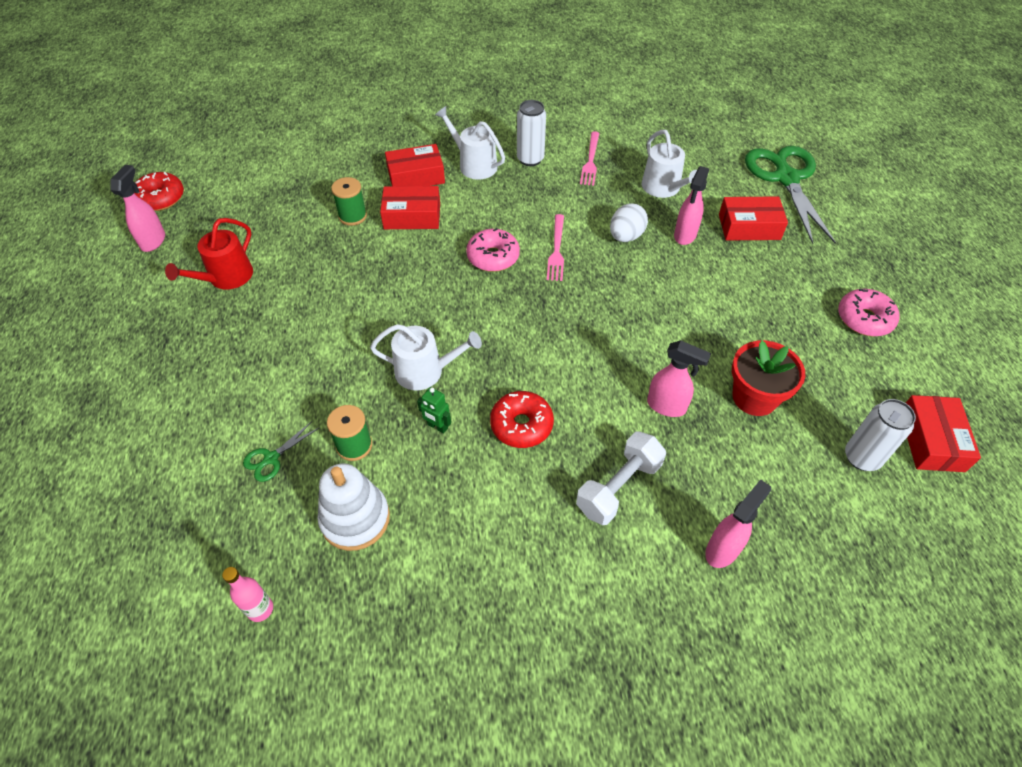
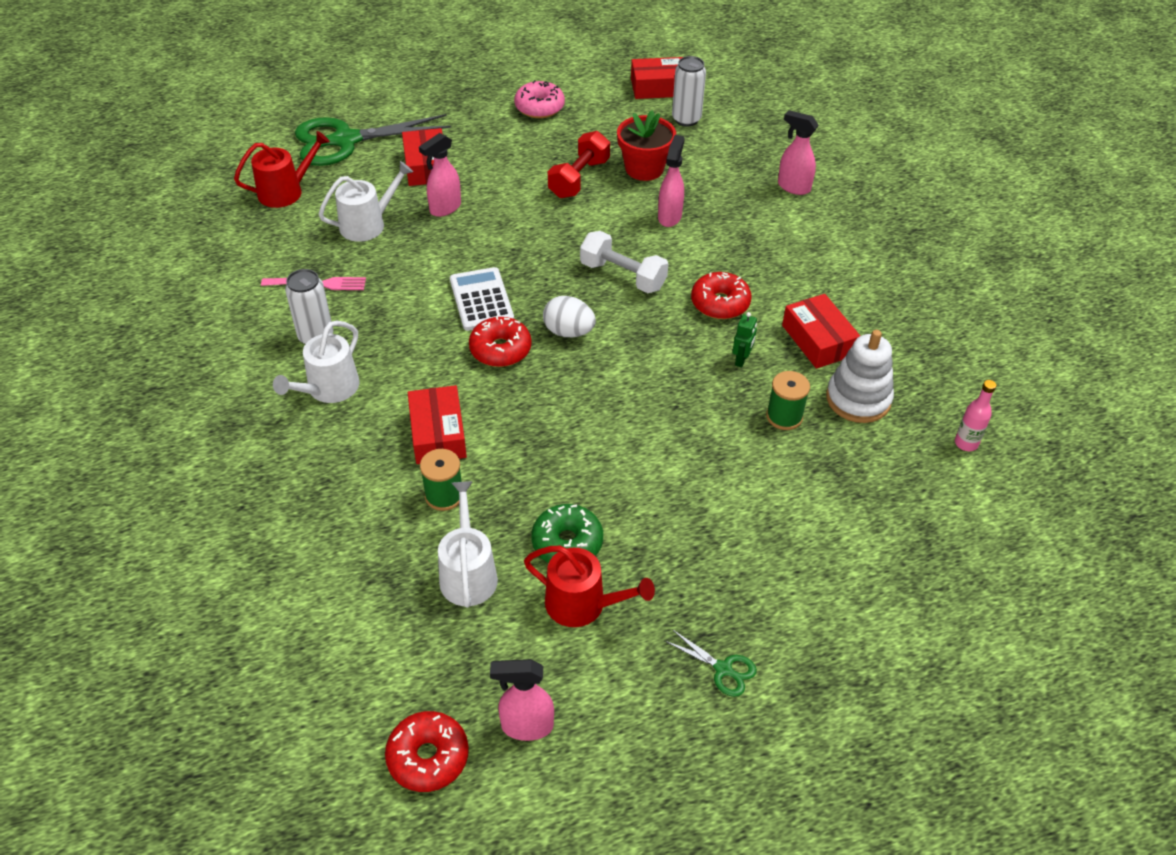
camera: 100 degrees left, 5 degrees down
green scissors [243,421,319,482] -> green scissors moved to [665,629,757,697]
white watering can [370,324,482,390] -> white watering can moved to [438,481,498,608]
red box [385,144,445,186] -> red box moved to [782,294,860,369]
pink donut [466,228,520,272] -> red donut [469,315,531,367]
pink fork [547,214,564,281] -> white calculator [450,267,514,331]
white dumbbell [576,432,666,525] -> white dumbbell moved to [580,231,668,293]
white egg [610,204,648,242] -> white egg moved to [543,296,596,337]
pink spray bottle [674,166,709,245] -> pink spray bottle turned 120 degrees clockwise [419,133,461,217]
none -> red watering can [234,131,330,208]
none -> green donut [531,504,603,563]
none -> red dumbbell [548,131,610,198]

